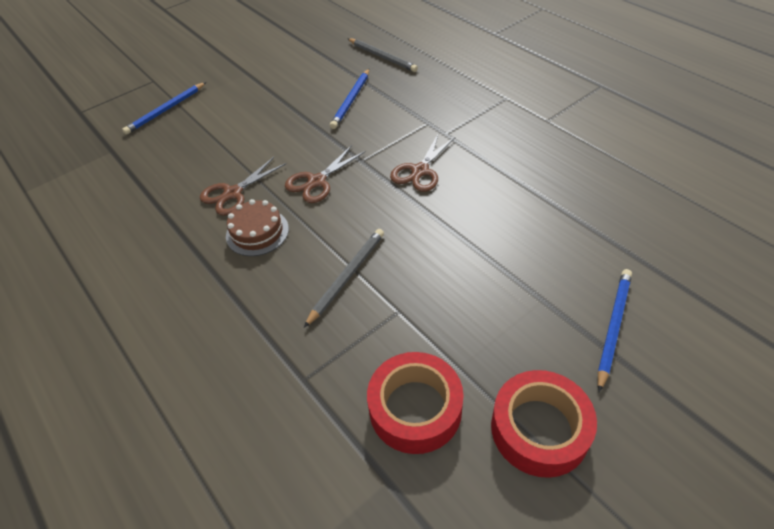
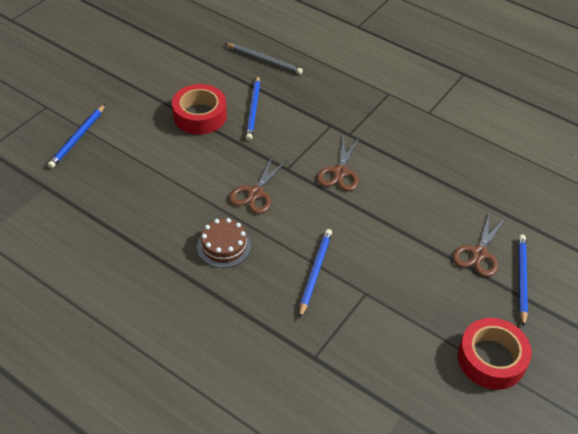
camera: 20 degrees left, 0 degrees up
brown scissors [200,157,286,216] -> brown scissors moved to [453,211,506,277]
grey pencil [304,229,384,328] -> blue pencil [299,229,332,318]
red tape [367,352,464,454] -> red tape moved to [172,84,227,135]

